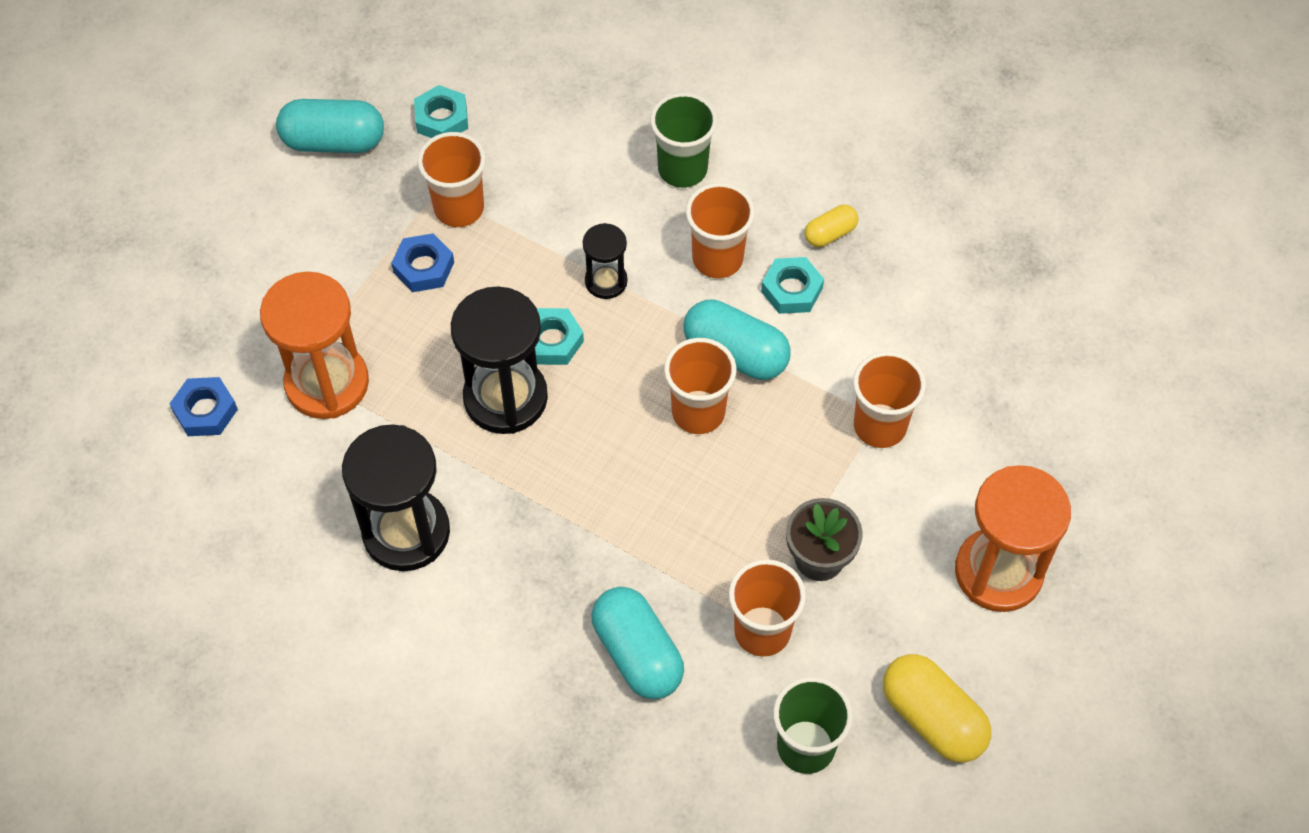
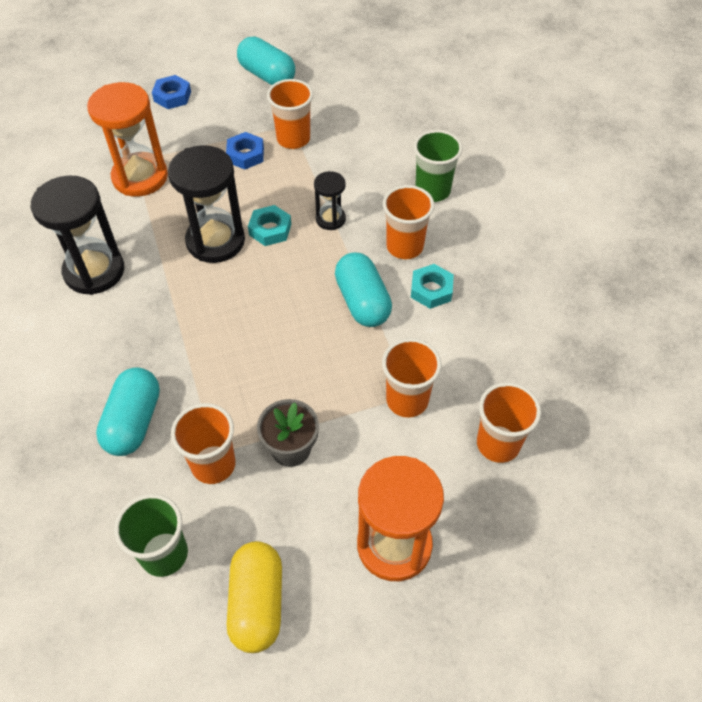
camera: 40 degrees right, 5 degrees down
blue nut [169,377,238,436] -> blue nut moved to [152,75,191,109]
turquoise nut [414,85,468,138] -> none
orange cup [664,338,736,434] -> orange cup moved to [477,382,541,463]
yellow capsule [805,205,858,247] -> none

